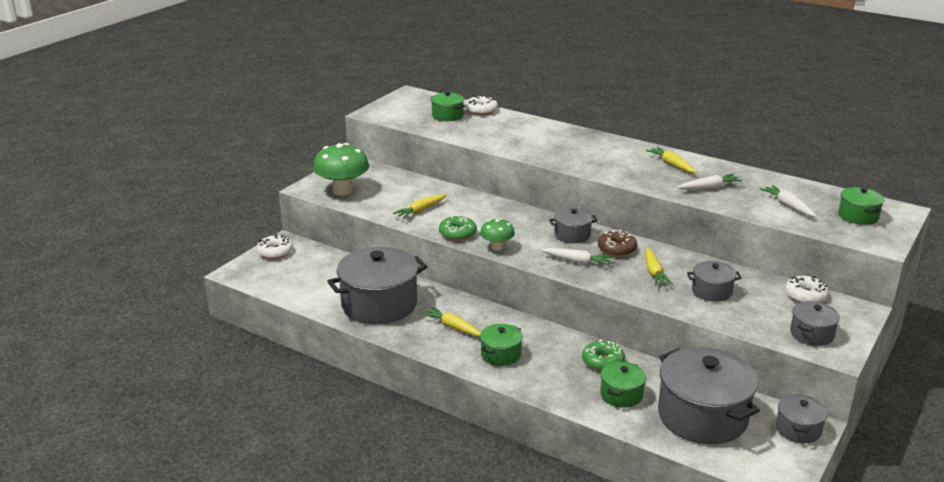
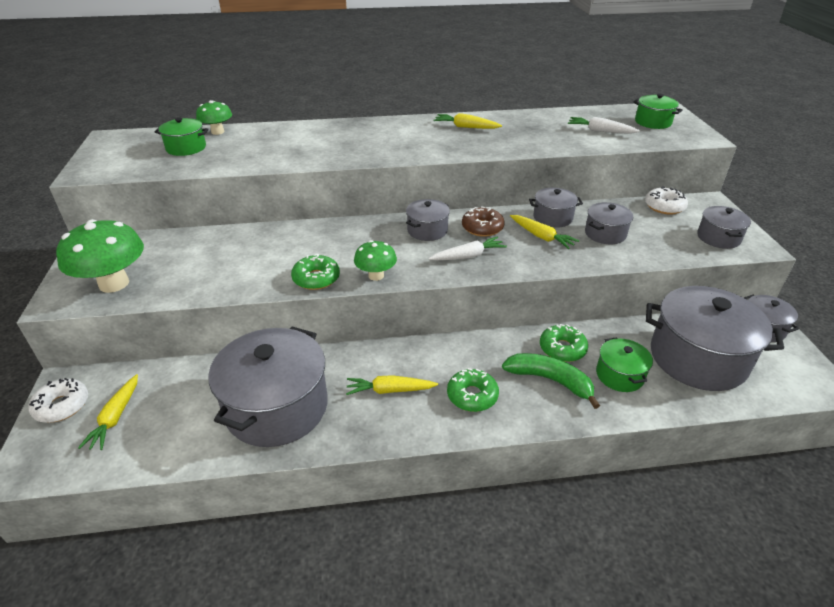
camera: 40 degrees left, 10 degrees up
yellow carrot [393,194,446,219] -> yellow carrot moved to [78,374,138,450]
white donut [465,95,498,115] -> green mushroom [196,100,232,135]
green pot [480,324,523,366] -> green donut [447,368,499,412]
white carrot [677,174,742,190] -> none
none -> green banana [502,353,600,409]
none -> grey pot [529,188,583,228]

